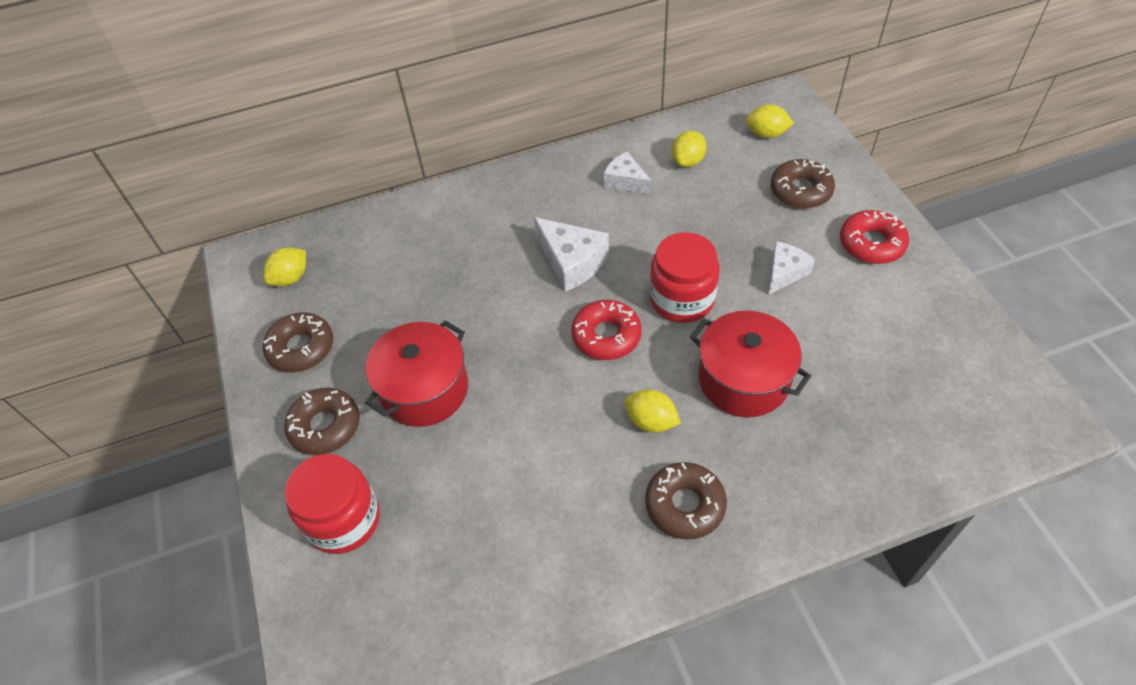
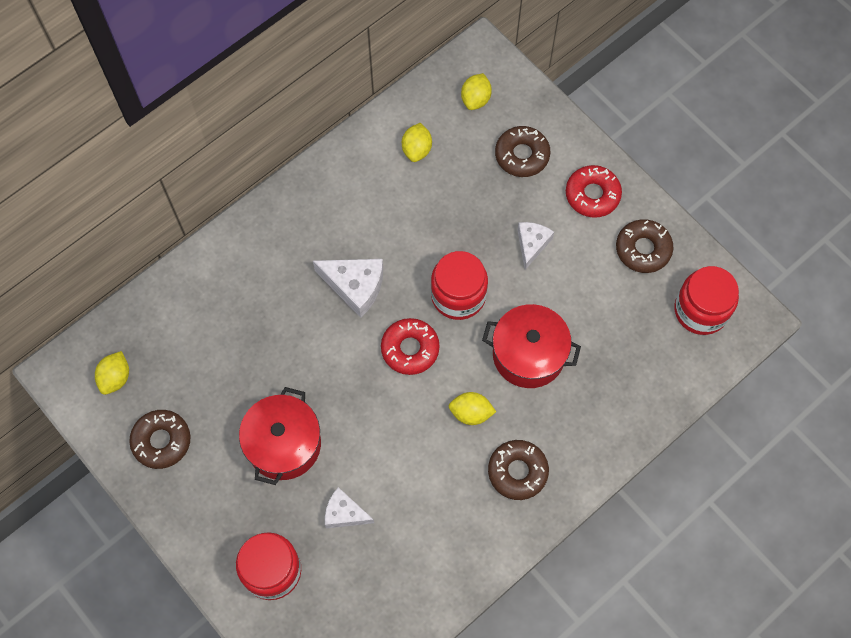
camera: 25 degrees left, 15 degrees up
brown donut [284,387,360,455] -> brown donut moved to [616,219,673,273]
white cheese [603,151,651,194] -> white cheese moved to [325,487,374,528]
yellow lemon [746,104,794,138] -> yellow lemon turned 60 degrees counterclockwise [461,73,492,110]
none -> red jar [674,266,739,335]

